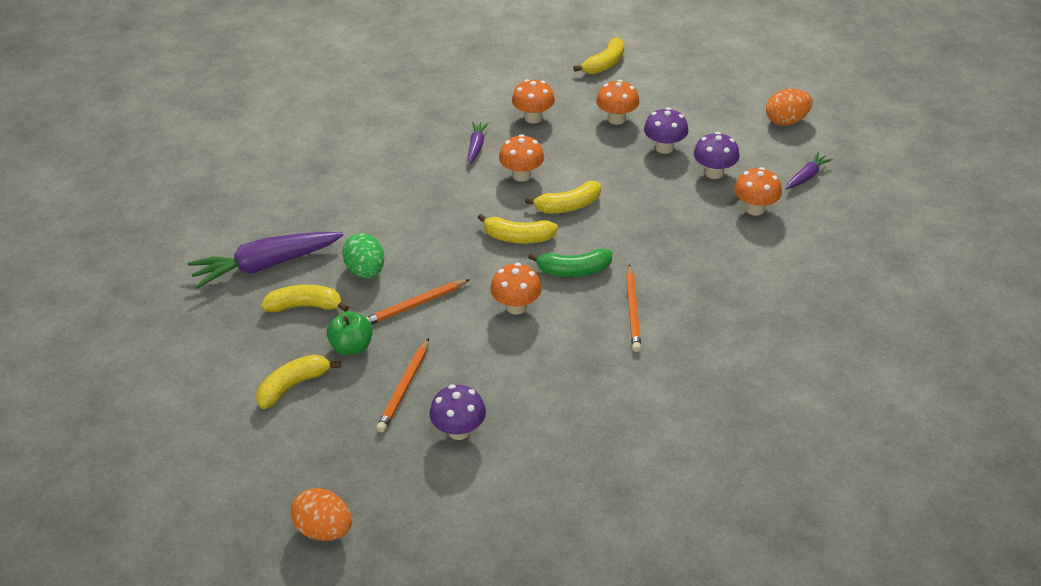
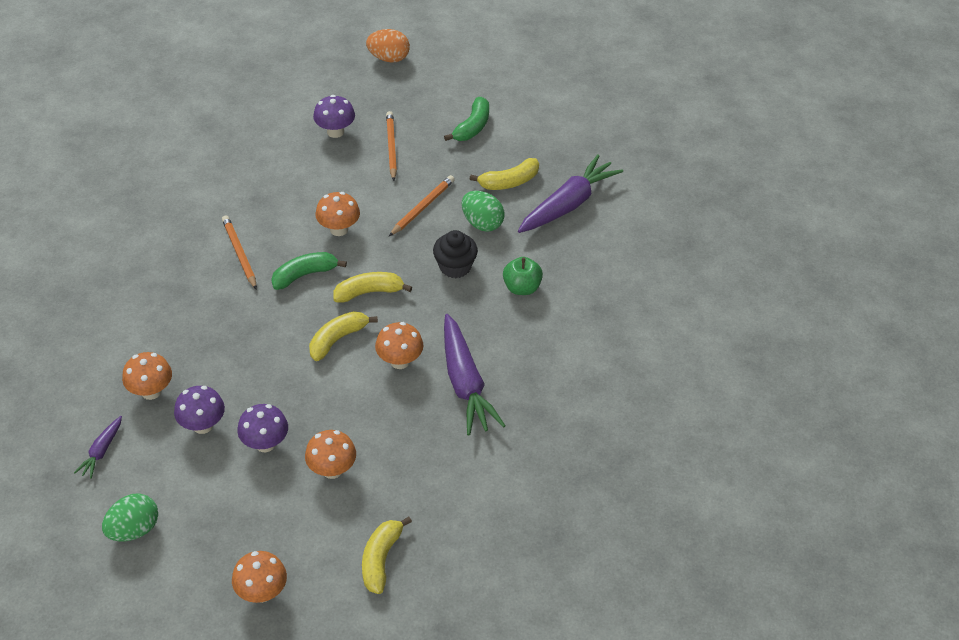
camera: 155 degrees right, 5 degrees up
yellow banana [256,355,341,409] -> green banana [444,97,489,141]
green apple [327,311,373,356] -> green apple moved to [503,257,543,295]
purple carrot [468,122,489,164] -> purple carrot [444,314,506,436], size x2.05
orange mushroom [512,79,555,123] -> orange mushroom moved to [232,551,287,603]
orange egg [766,89,813,126] -> green egg [102,494,158,541]
none -> black cupcake [433,230,478,278]

